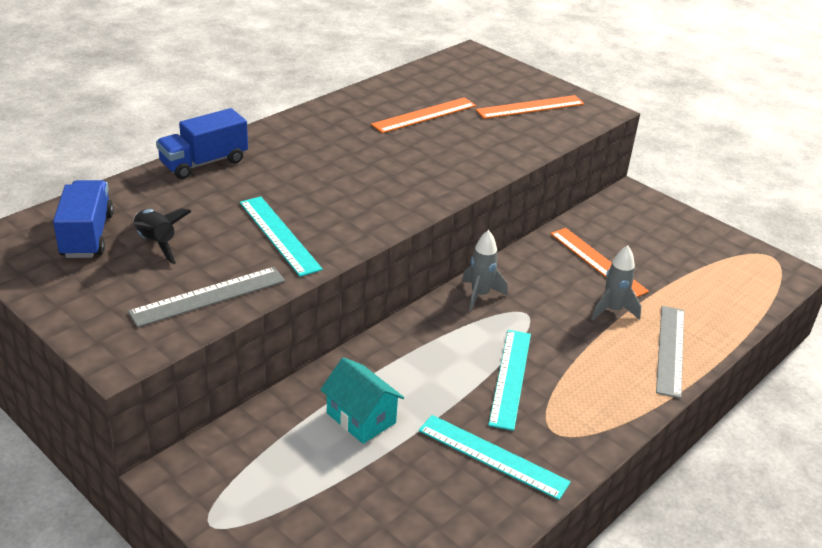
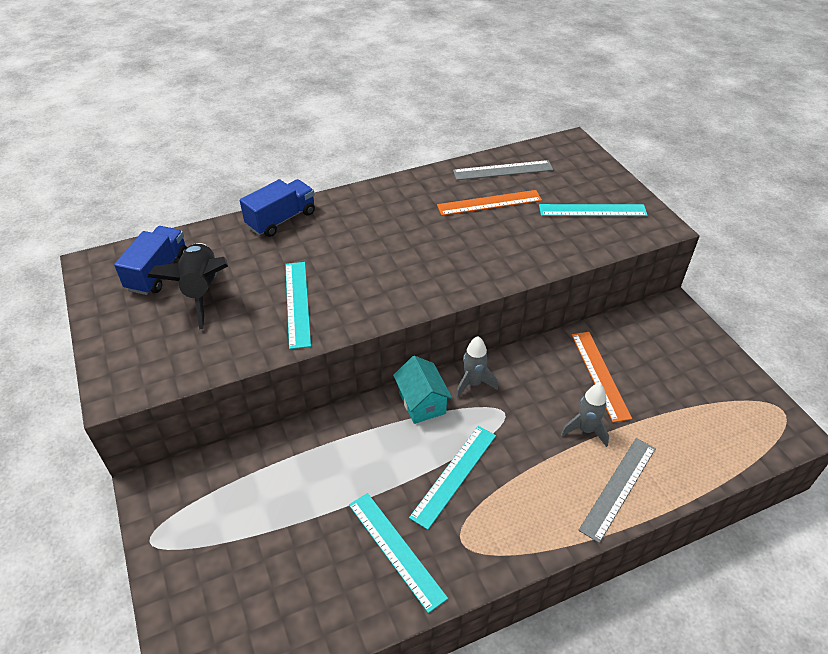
camera: 25 degrees right, 10 degrees up
grey ruler [128,267,285,327] -> grey ruler moved to [453,160,553,180]
black rocket [133,208,191,264] -> black rocket [147,243,228,330], size x1.59
blue truck [156,108,248,179] -> blue truck turned 150 degrees clockwise [240,179,315,237]
turquoise house [320,357,404,444] -> turquoise house moved to [393,356,452,424]
orange ruler [476,95,584,119] -> turquoise ruler [539,204,648,216]

